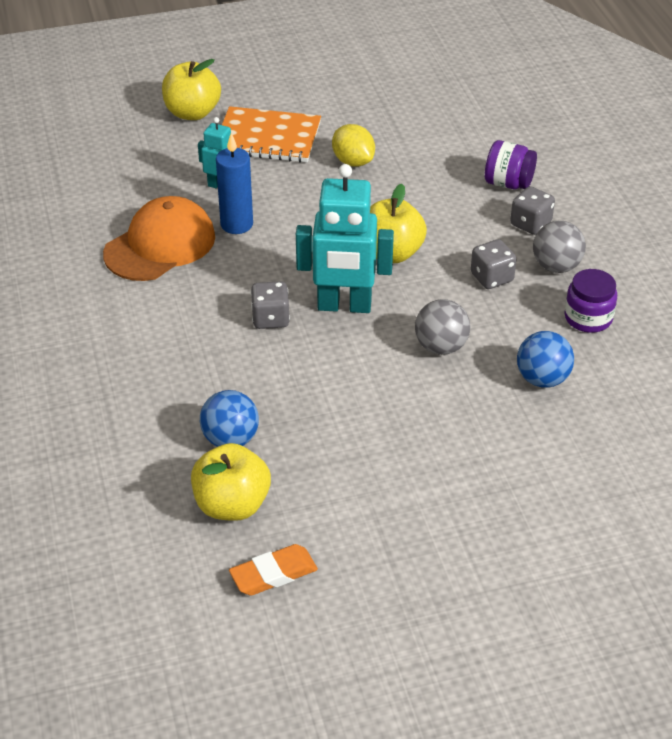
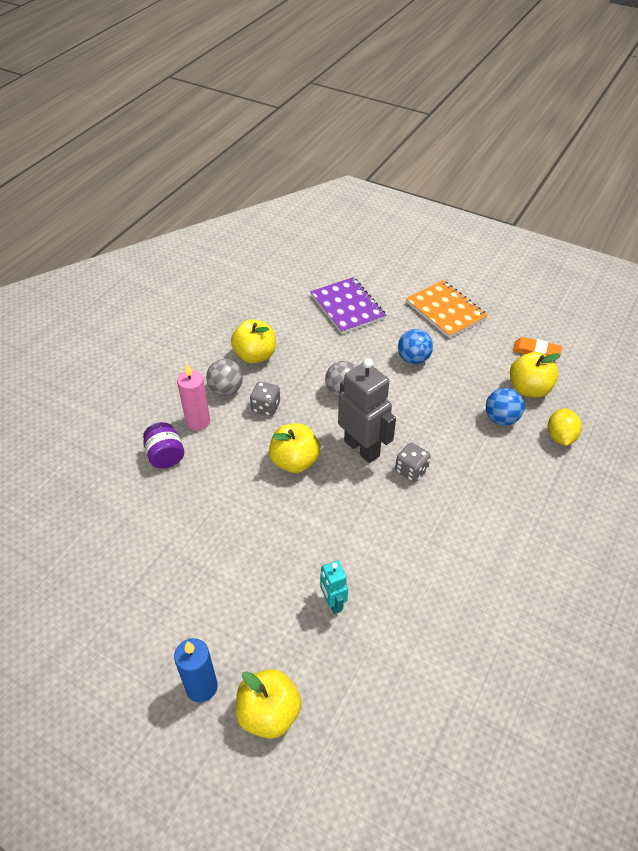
camera: 135 degrees left, 5 degrees up
orange cap [103,196,215,281] -> none
blue candle [216,133,253,234] -> blue candle moved to [174,638,218,702]
orange notebook [222,106,321,162] -> orange notebook moved to [406,280,488,338]
turquoise robot [296,164,394,313] -> grey robot [338,358,396,463]
yellow lemon [332,124,375,167] -> yellow lemon moved to [548,409,582,446]
grey dice [510,186,555,235] -> pink candle [177,364,210,431]
blue ball [517,331,574,388] -> blue ball moved to [398,329,433,364]
purple jar [564,269,617,333] -> yellow apple [231,319,276,363]
none -> purple notebook [311,277,386,334]

